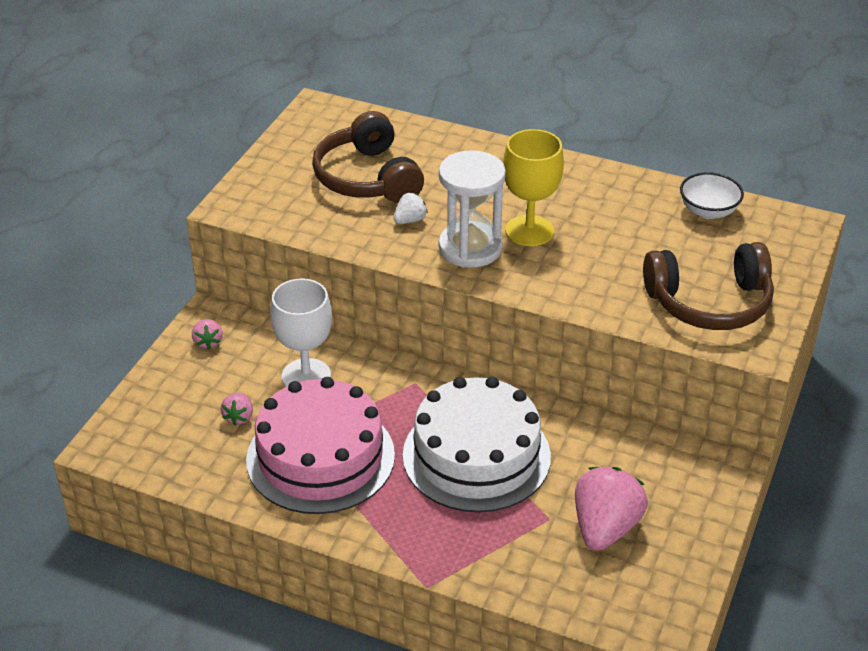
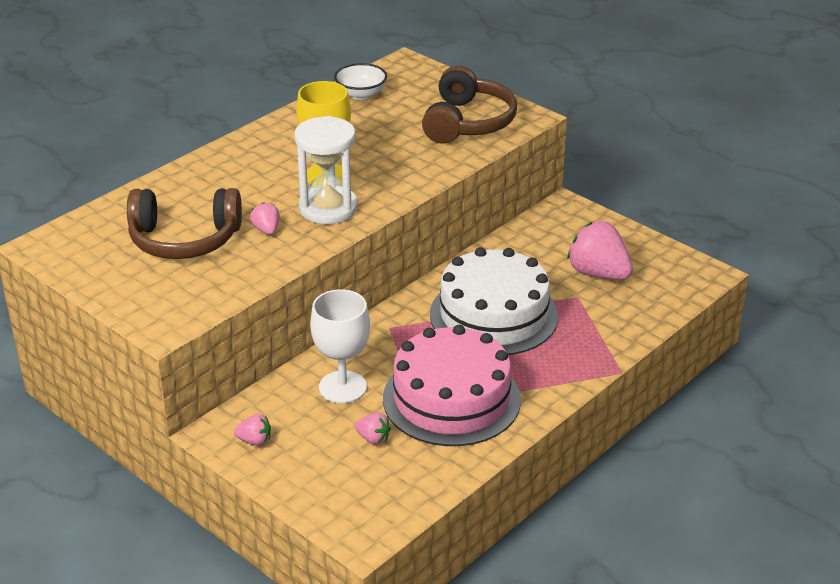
camera: 70 degrees left, 5 degrees down
white strawberry [394,193,428,224] -> pink strawberry [250,202,279,235]

